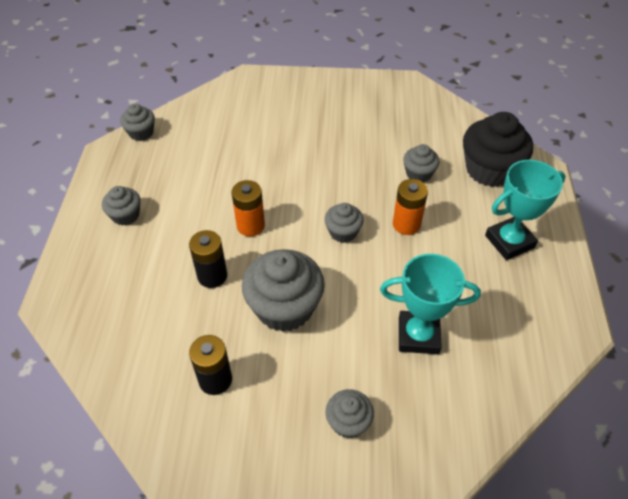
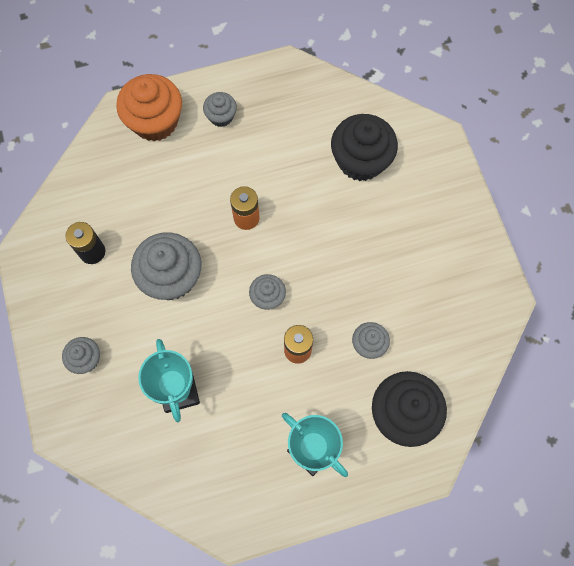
camera: 70 degrees right, 20 degrees up
grey cupcake [120,104,155,141] -> none
black battery [189,230,227,288] -> none
none -> orange cupcake [116,74,182,141]
none -> black cupcake [331,114,398,181]

